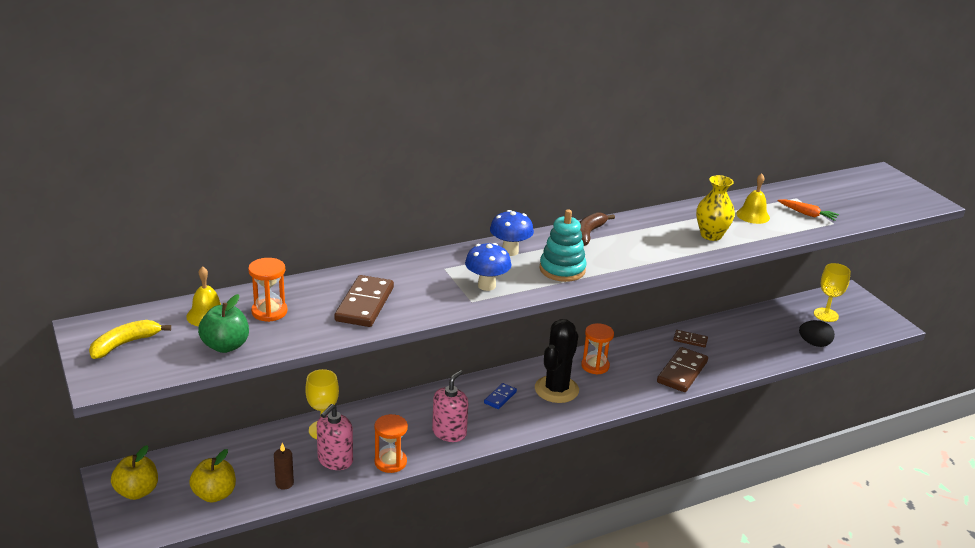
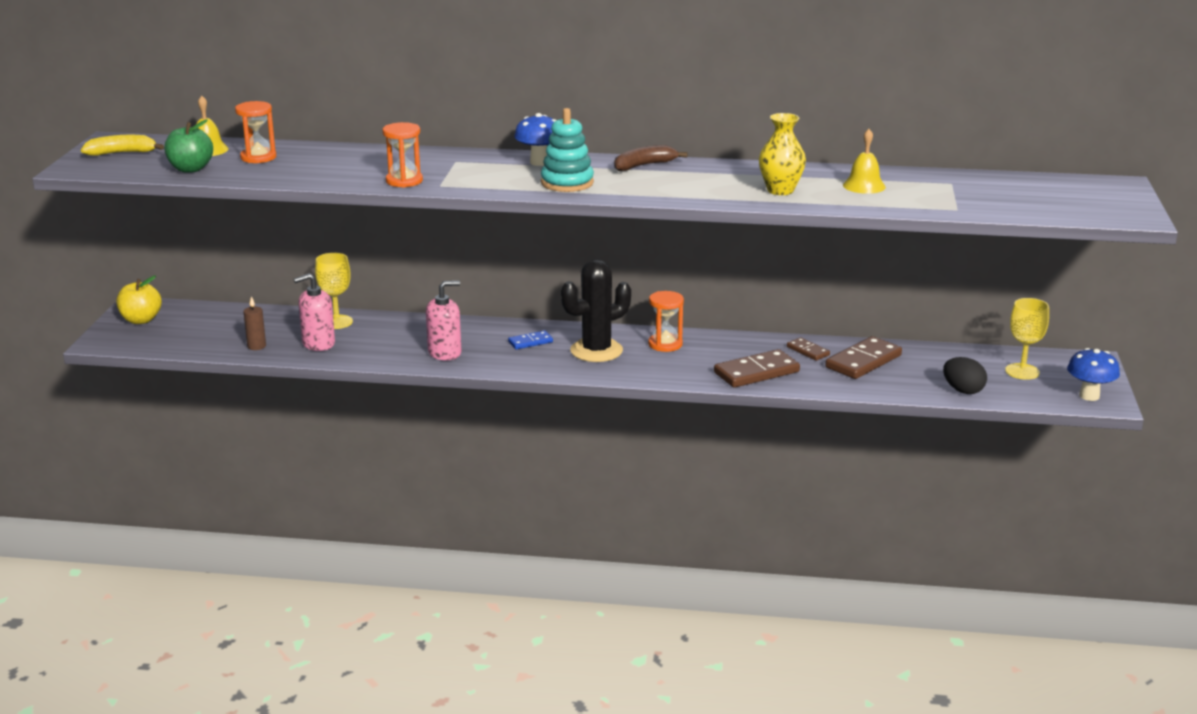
camera: 35 degrees right, 5 degrees down
yellow apple [189,449,236,502] -> none
brown domino [334,275,394,327] -> brown domino moved to [825,336,902,379]
orange hourglass [374,414,408,473] -> orange hourglass moved to [382,122,423,188]
blue mushroom [465,243,511,291] -> blue mushroom moved to [1067,348,1120,401]
orange carrot [778,199,839,221] -> none

